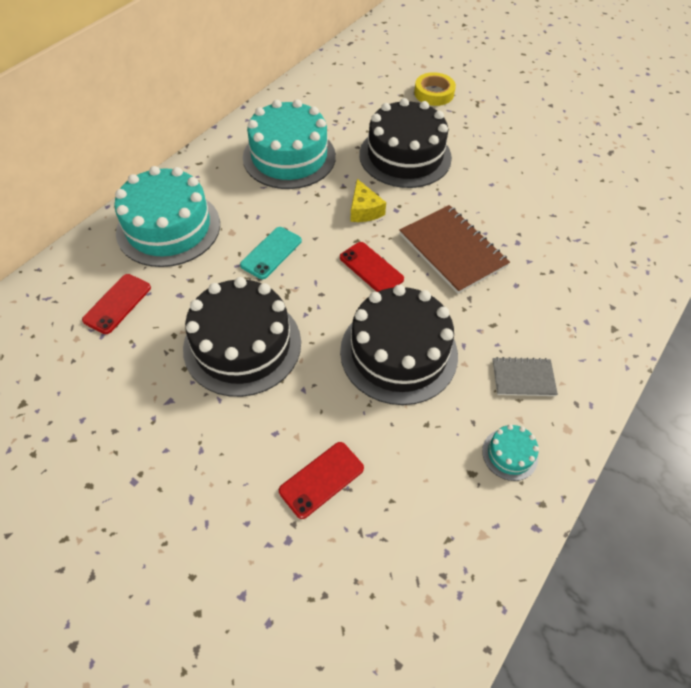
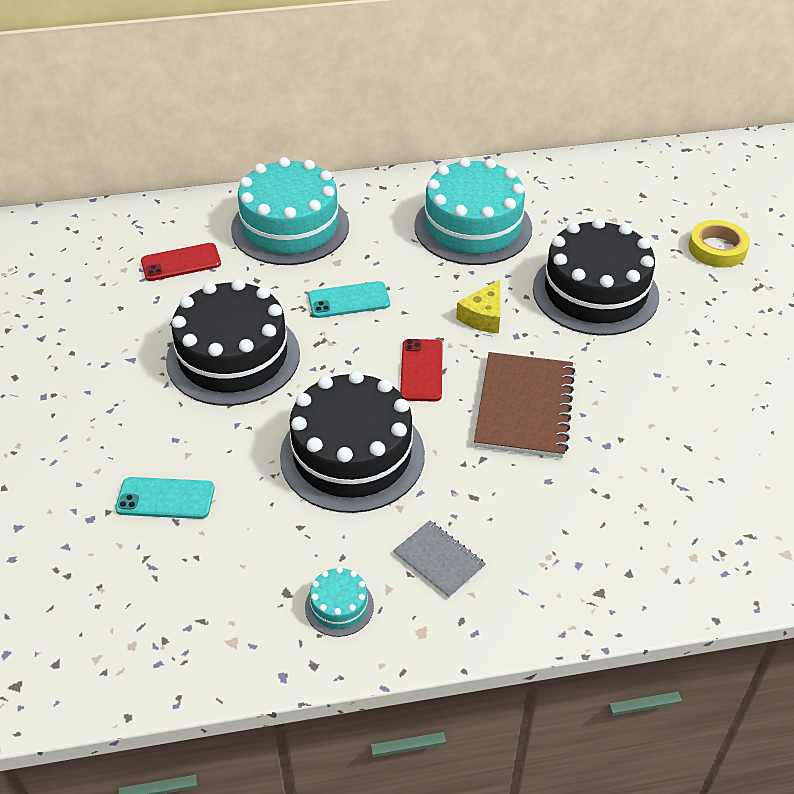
camera: 45 degrees right, 10 degrees down
red phone [279,442,364,519] -> turquoise phone [115,477,214,519]

